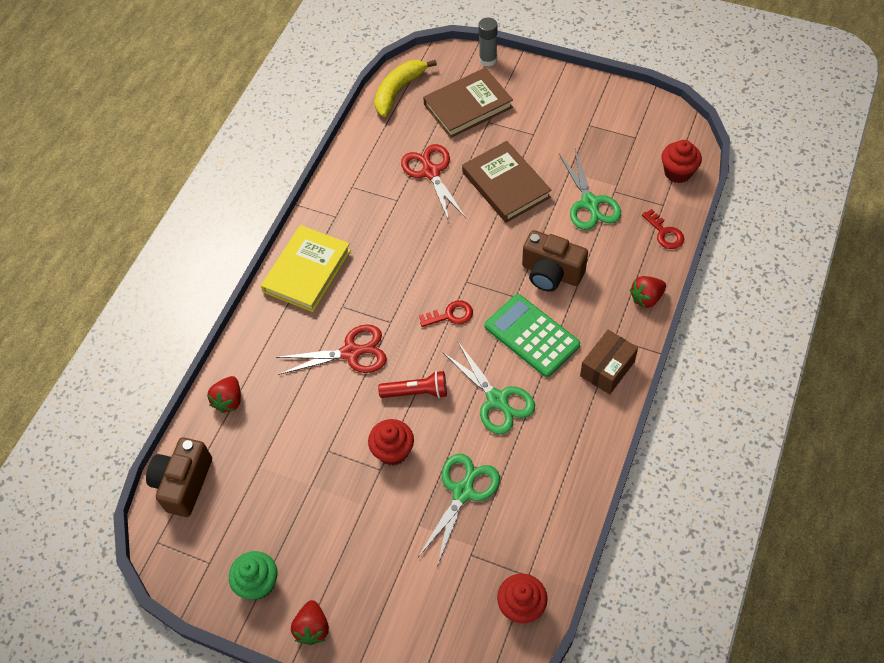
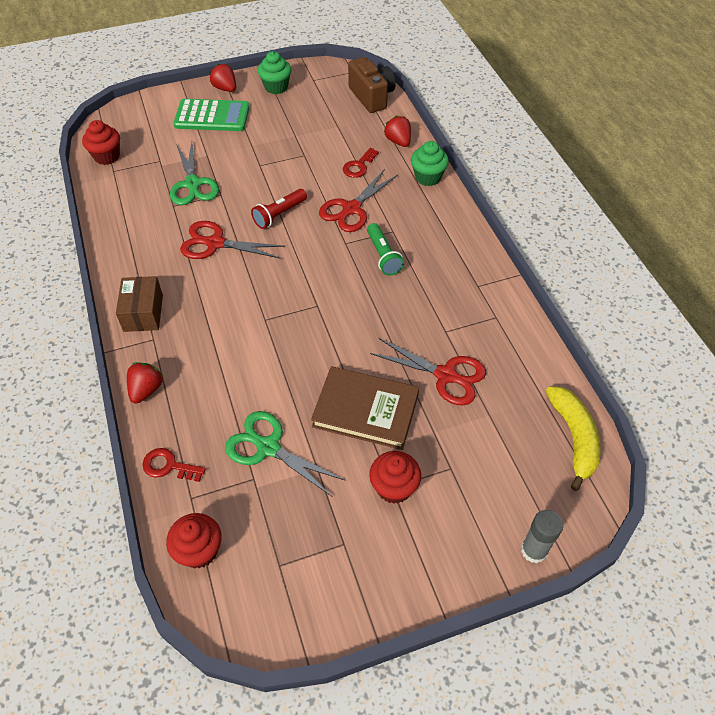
camera: 135 degrees right, 5 degrees down
yellow book [261,225,351,312] -> none
red cupcake [368,419,414,465] -> red cupcake moved to [369,451,421,504]
red key [419,300,473,327] -> red key moved to [343,148,379,178]
brown book [423,68,513,138] -> none
green scissors [443,342,535,435] -> red scissors [180,221,285,259]
green calculator [485,294,580,377] -> green calculator moved to [173,99,250,131]
brown camera [522,230,588,292] -> none
none -> green flashlight [367,223,404,276]
none -> green cupcake [411,141,449,186]

